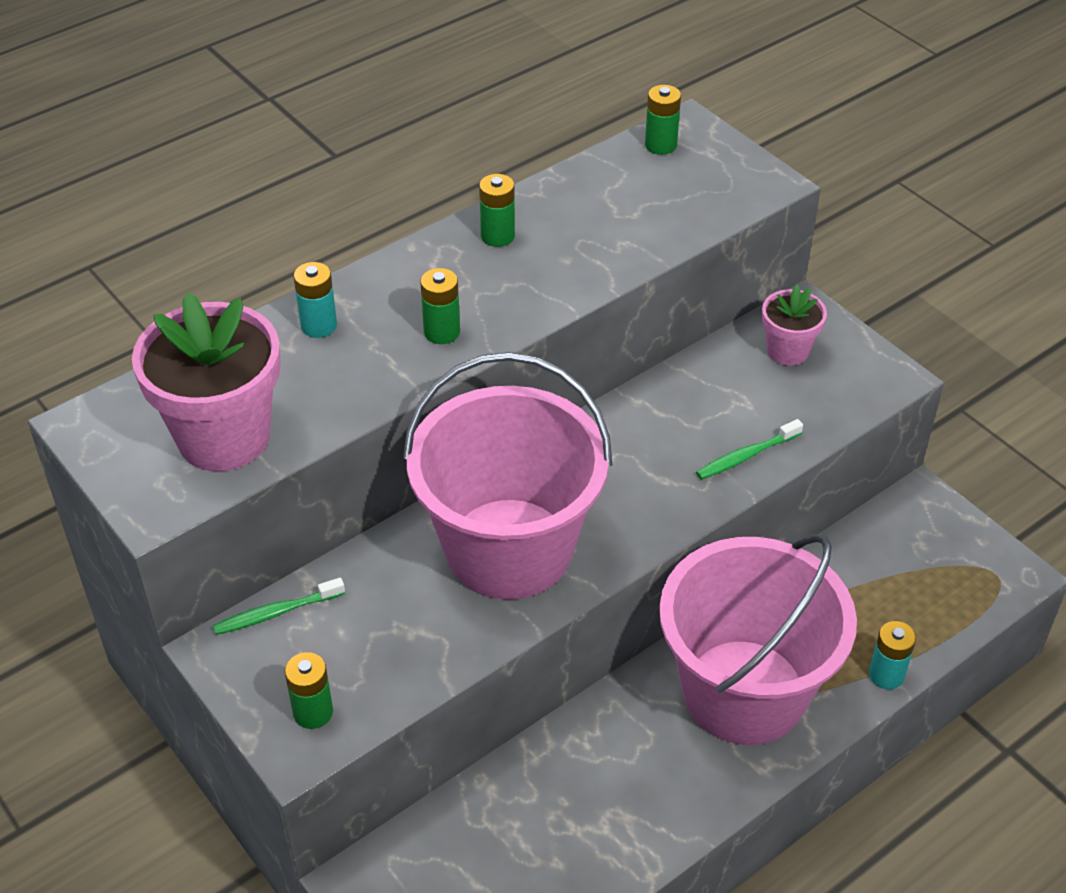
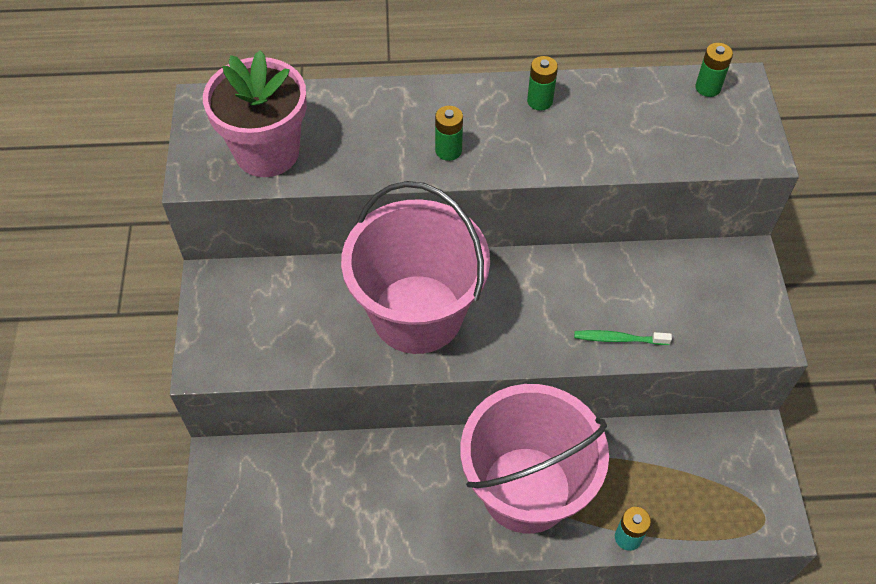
camera: 35 degrees right, 10 degrees up
green toothbrush [213,578,345,635] -> none
green battery [285,652,333,729] -> none
turquoise battery [293,262,337,338] -> none
pink flower pot [762,285,827,366] -> none

